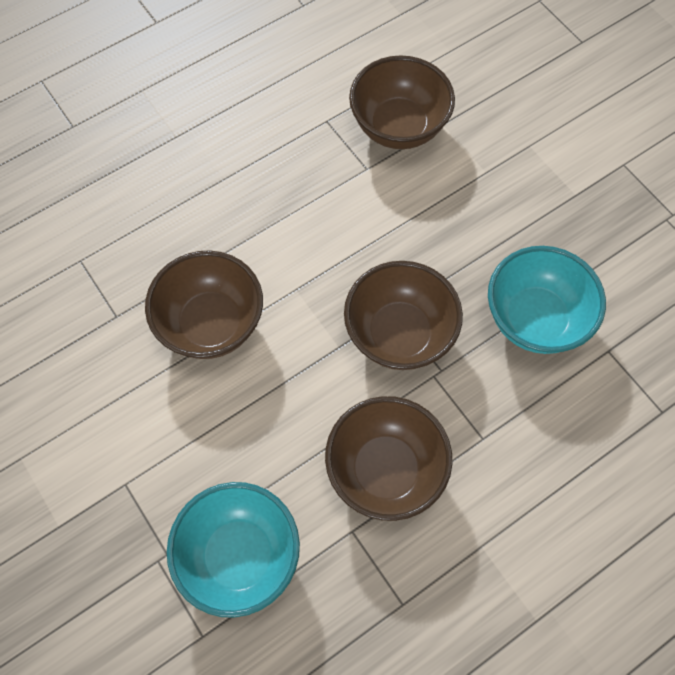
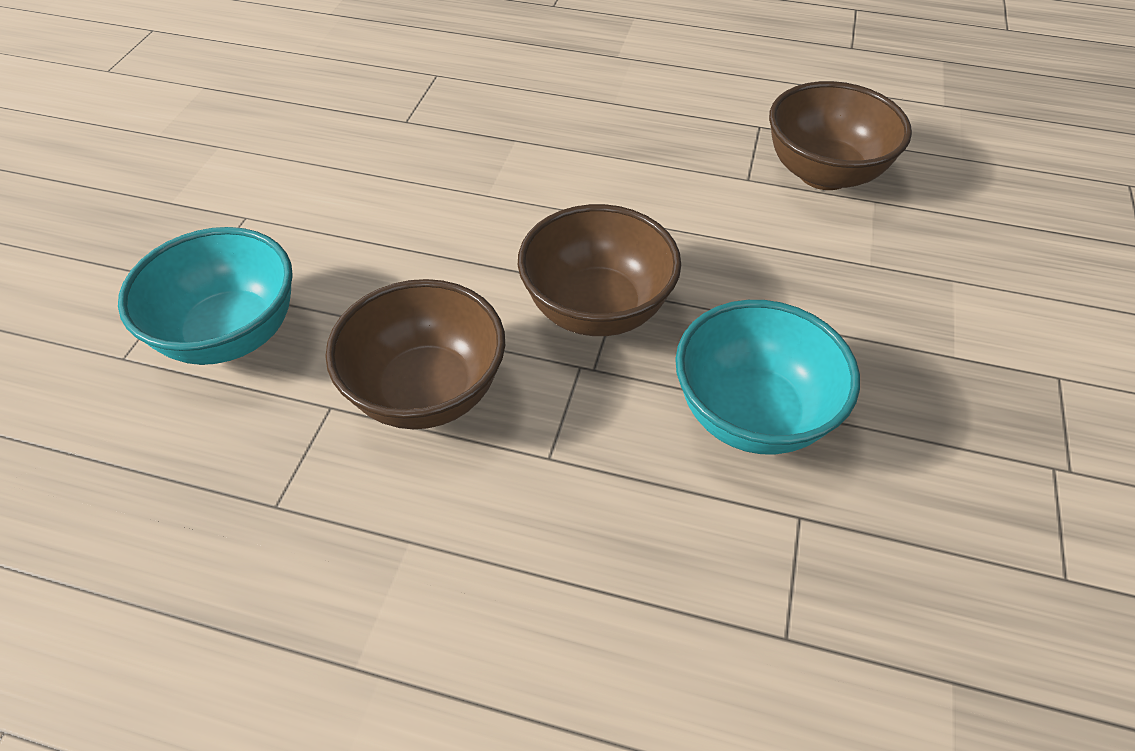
camera: 50 degrees right, 15 degrees down
brown bowl [145,250,263,359] -> none

